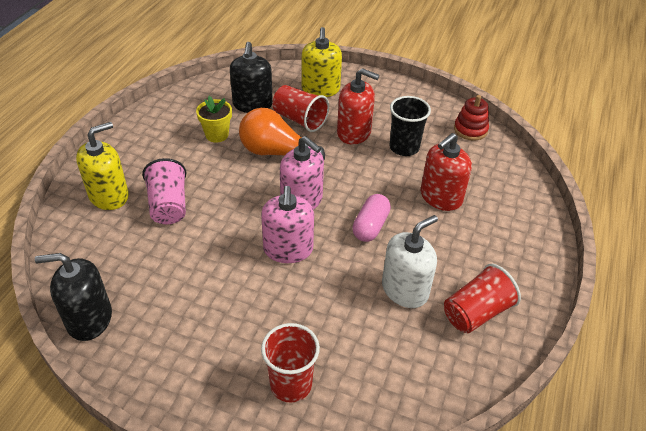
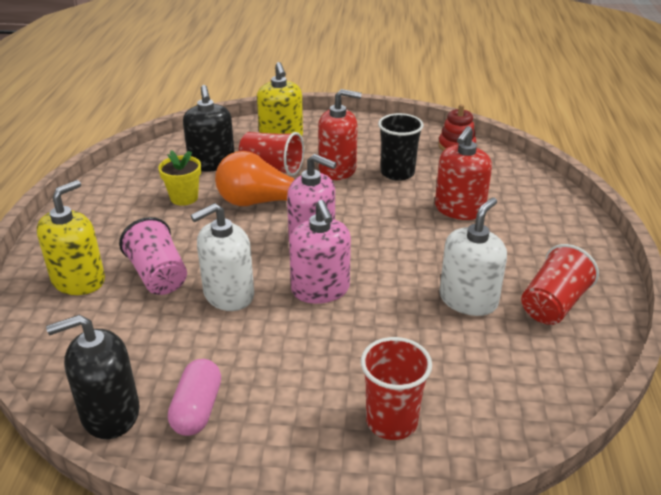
camera: 15 degrees left, 10 degrees down
pink capsule [352,194,391,242] -> pink capsule moved to [168,359,221,436]
none -> white soap dispenser [191,203,254,311]

